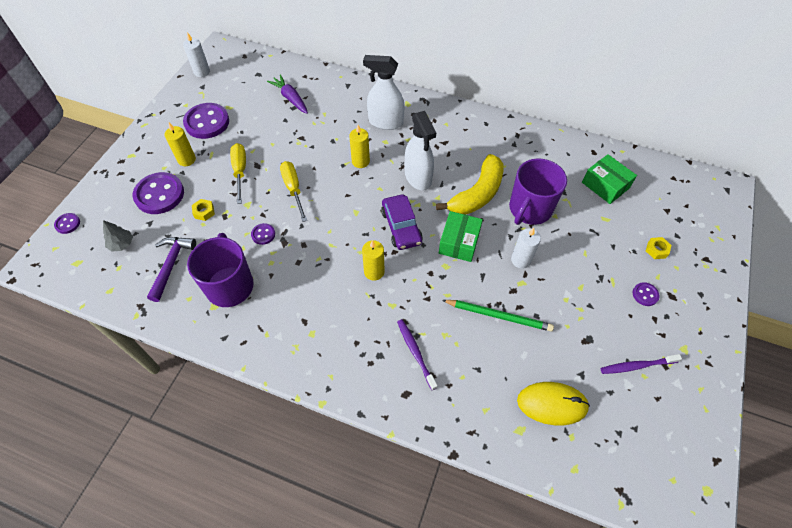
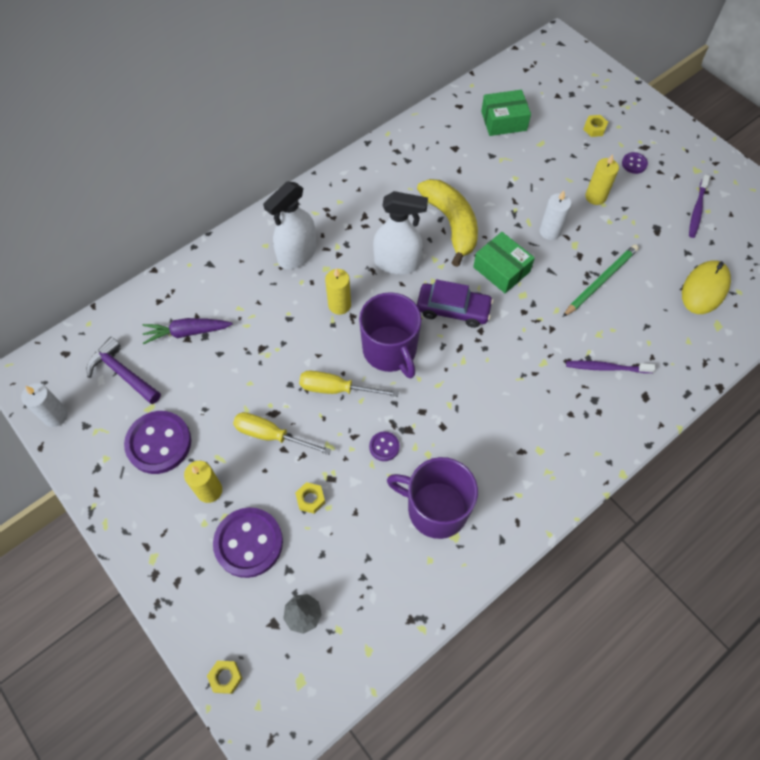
camera: 60 degrees left, 5 degrees up
purple button [54,213,80,234] -> yellow nut [207,661,243,694]
purple hammer [147,237,196,302] -> purple hammer moved to [87,337,161,404]
yellow candle [362,240,385,281] -> yellow candle moved to [585,154,619,205]
purple mug [509,158,567,225] -> purple mug moved to [359,292,421,378]

